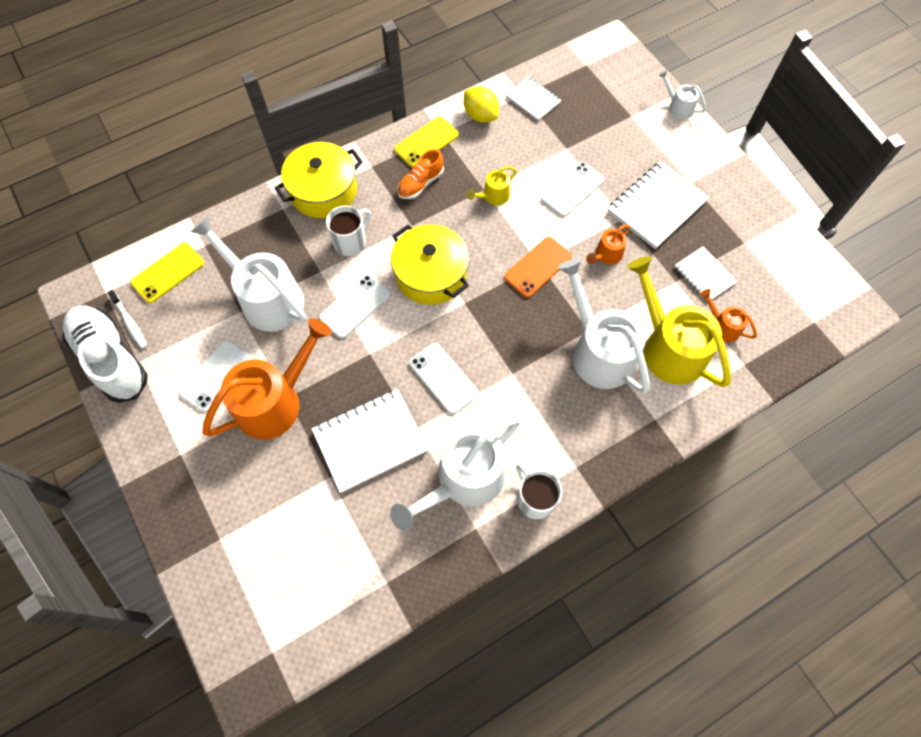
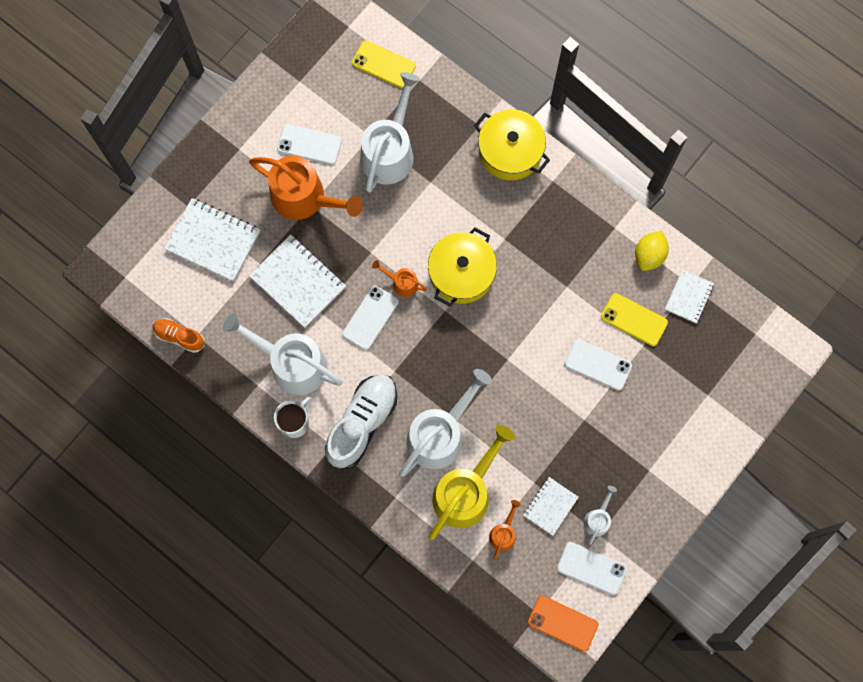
camera: 70 degrees right, 10 degrees up
white shoe [62,306,148,403] -> white shoe moved to [325,375,397,469]
white toothbrush [107,290,147,349] -> none
white phone [319,274,390,338] -> white phone moved to [557,542,627,595]
white mug [326,206,371,256] -> none
yellow phone [394,117,459,167] -> yellow phone moved to [601,293,668,346]
orange shoe [397,149,444,199] -> orange shoe moved to [152,318,204,353]
yellow watering can [467,166,517,205] -> none
orange phone [504,237,572,298] -> orange phone moved to [528,596,598,651]
orange watering can [586,225,630,265] -> orange watering can moved to [372,260,427,297]
white notebook [608,161,709,249] -> white notebook moved to [164,198,260,282]
white watering can [658,69,706,119] -> white watering can moved to [584,486,617,545]

